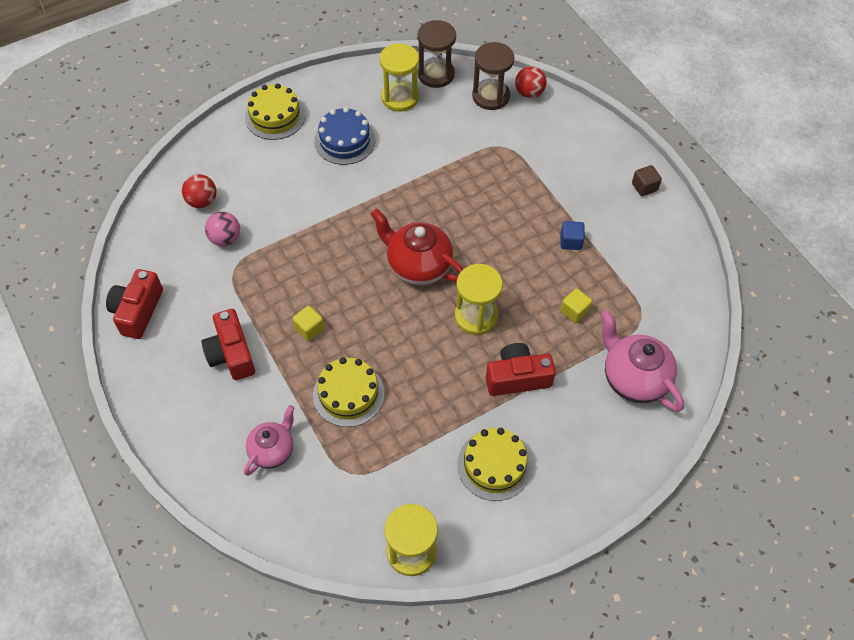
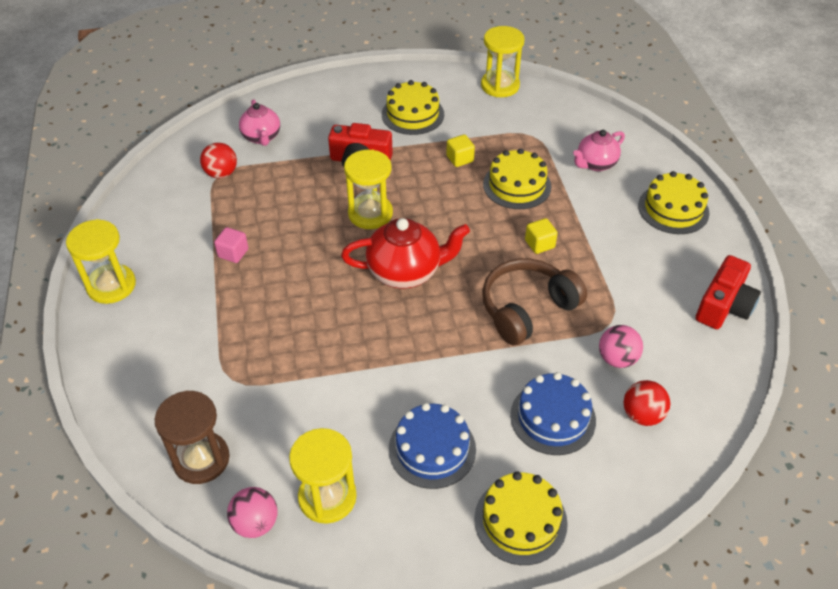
camera: 160 degrees left, 10 degrees down
red camera [201,309,255,380] -> none
red teapot [371,209,463,285] -> red teapot turned 60 degrees counterclockwise [341,218,470,288]
brown hourglass [417,20,456,88] -> pink ball [227,487,278,538]
red ball [515,66,546,98] -> red ball moved to [200,142,237,178]
blue cube [560,221,585,250] -> pink cube [214,227,248,263]
yellow cube [561,288,592,323] -> yellow cube moved to [446,135,475,167]
pink teapot [601,310,684,412] -> pink teapot [239,99,280,146], size x0.64
brown cube [632,165,662,196] -> yellow hourglass [66,219,136,304]
none -> brown headphones [482,258,587,345]
none -> blue cake [510,372,596,455]
none -> yellow cake [638,171,709,234]

